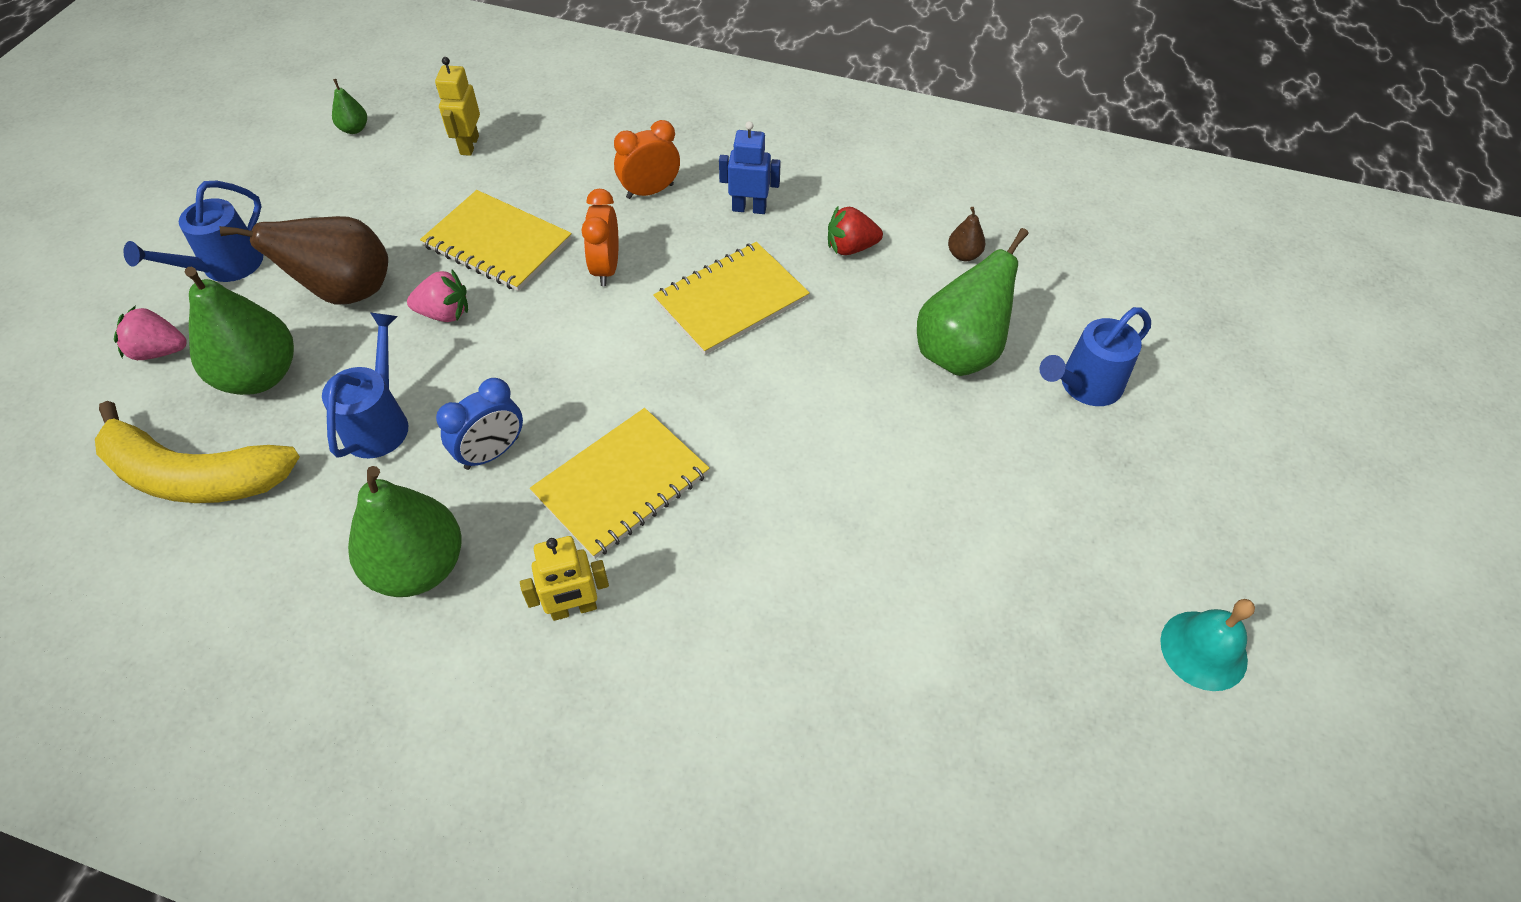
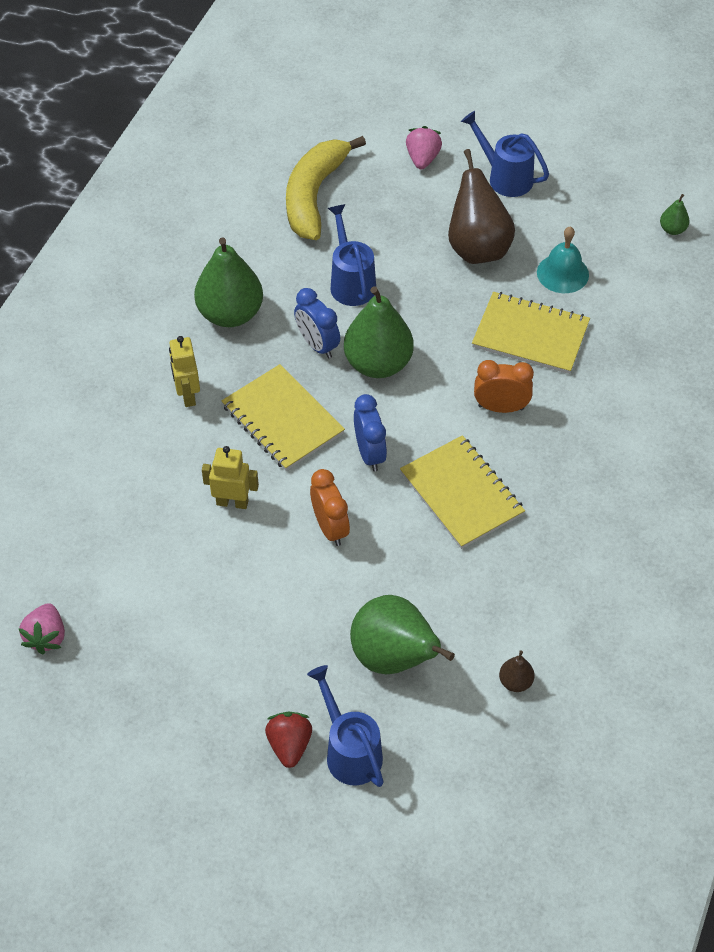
camera: 95 degrees right, 0 degrees up
green pear [185,267,294,395] -> green pear moved to [344,286,413,378]
blue watering can [322,313,408,459] -> blue watering can turned 120 degrees counterclockwise [328,204,376,306]
pink strawberry [407,270,468,322] -> pink strawberry moved to [18,603,65,655]
yellow notebook [420,190,572,291] -> yellow notebook turned 75 degrees clockwise [472,292,590,374]
yellow robot [435,57,480,156] -> yellow robot moved to [202,446,259,509]
orange clock [614,120,680,199] -> orange clock moved to [310,469,350,546]
blue robot [719,121,781,214] -> none
red strawberry [828,206,883,255] -> red strawberry moved to [265,712,312,768]
turquoise bell [1160,599,1255,691] -> turquoise bell moved to [537,227,589,293]
none -> blue clock [354,394,387,471]

